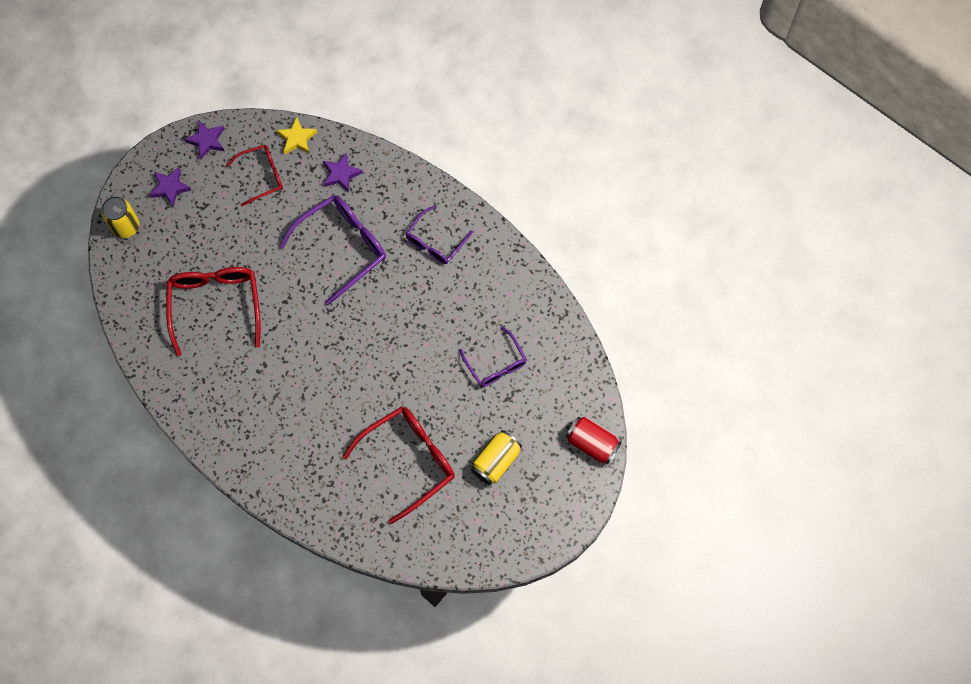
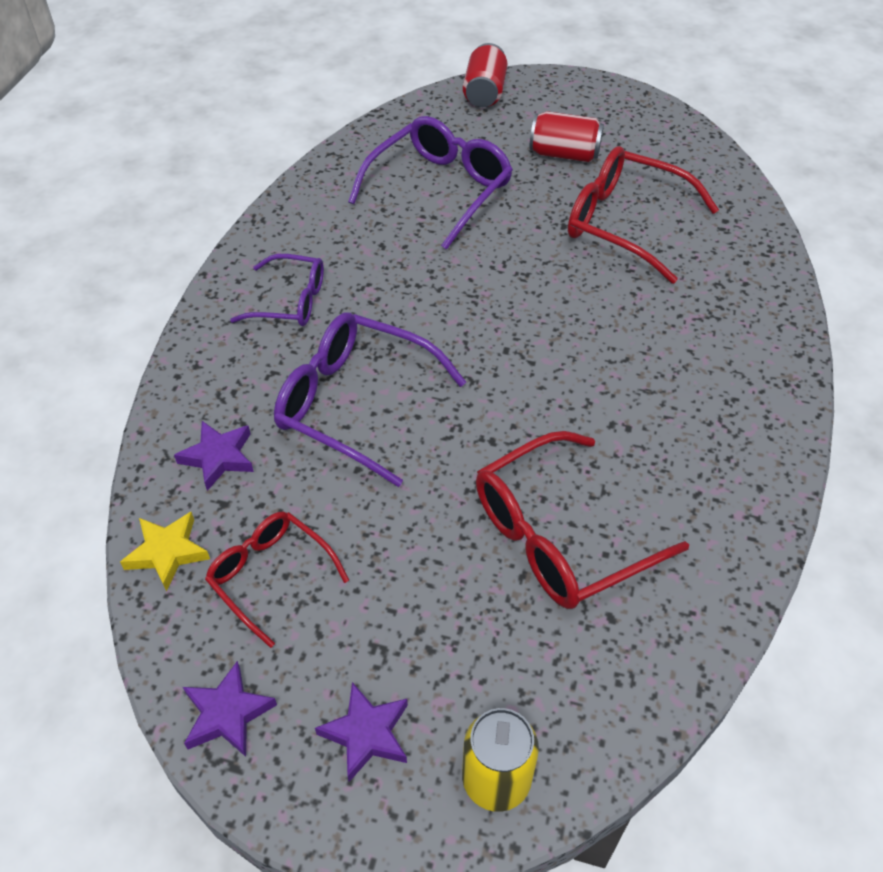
camera: 115 degrees left, 20 degrees down
purple glasses [459,327,527,387] -> purple glasses [348,116,513,250], size x1.64
yellow can [471,430,522,485] -> red can [529,111,604,162]

